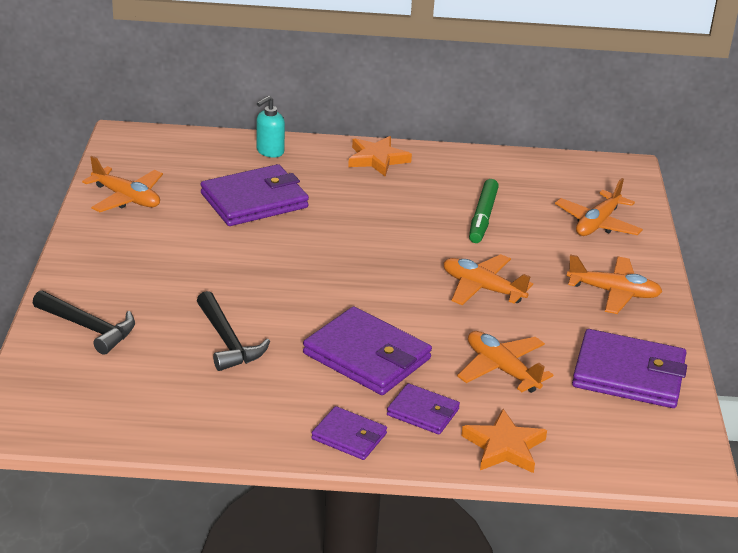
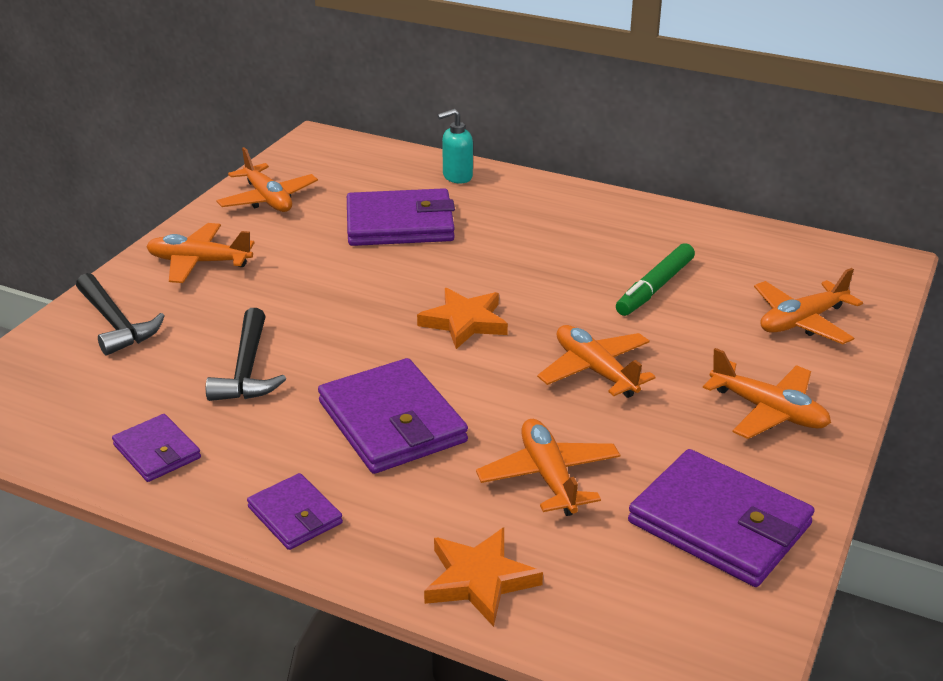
camera: 25 degrees right, 0 degrees up
orange star [348,136,412,177] -> orange star moved to [417,288,508,349]
purple wallet [387,383,460,435] -> purple wallet moved to [112,414,201,482]
none -> orange plane [146,223,255,283]

